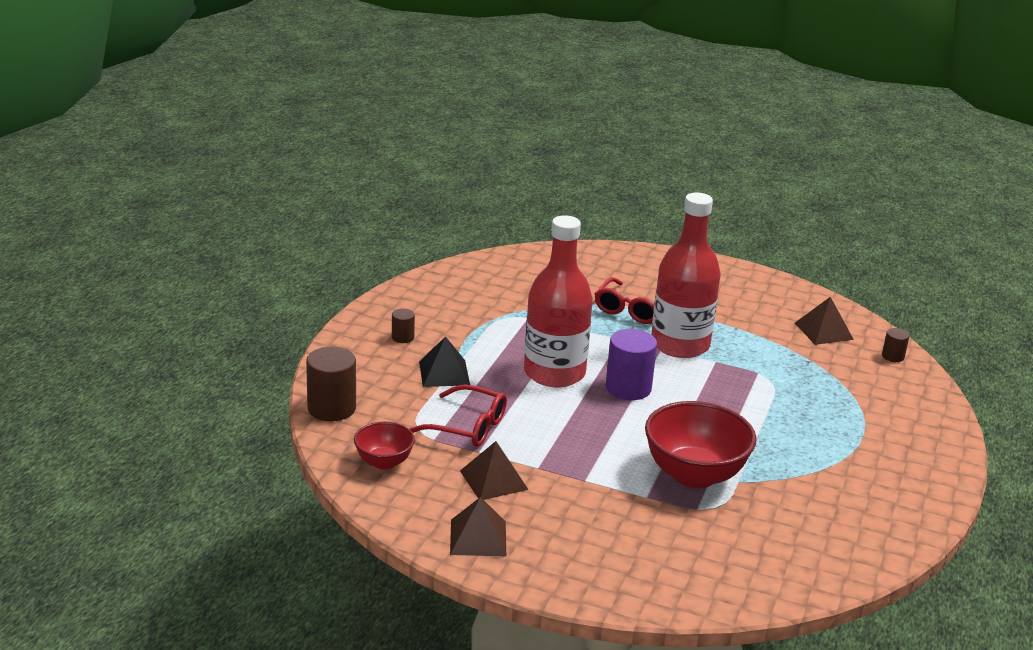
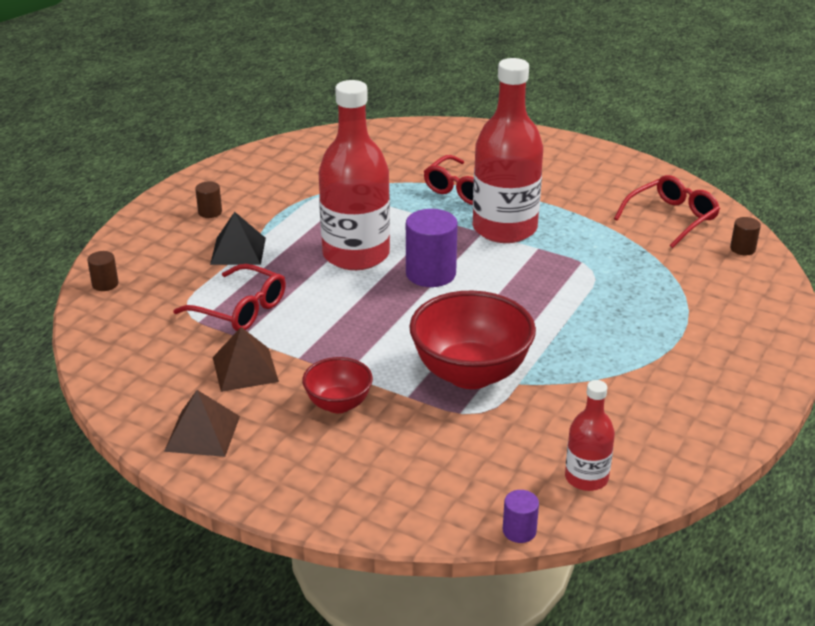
camera: 10 degrees right, 5 degrees up
brown cylinder [306,346,356,421] -> brown cylinder [87,251,118,291], size x0.51
red bowl [354,422,415,470] -> red bowl moved to [302,357,373,413]
brown pyramid [795,297,854,345] -> red glasses [614,175,720,248]
none -> purple cylinder [503,490,539,543]
none -> red bottle [565,380,615,491]

